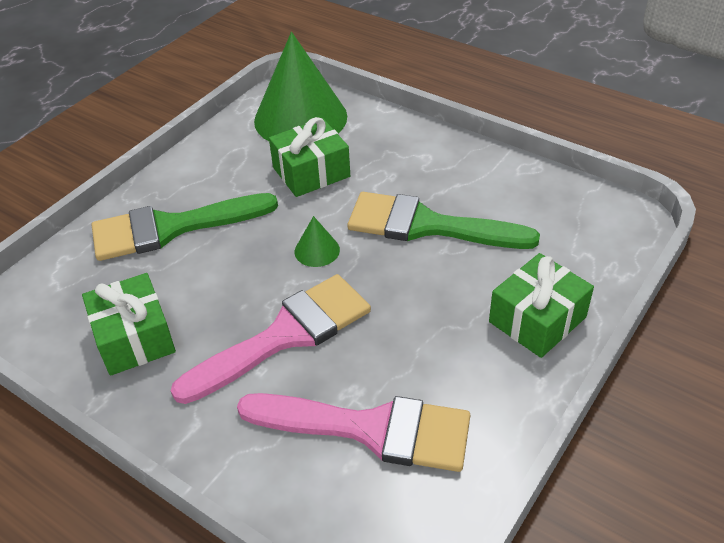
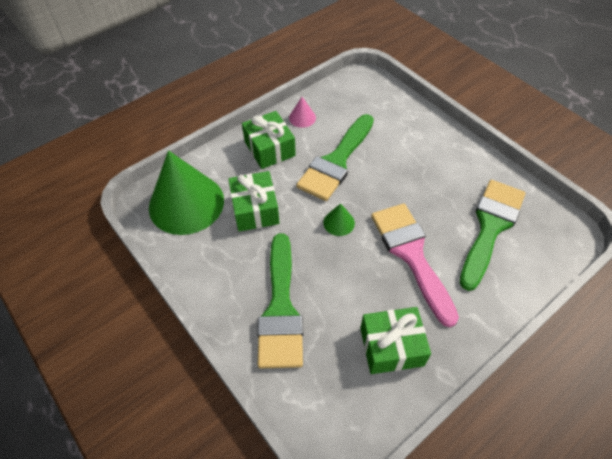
camera: 75 degrees left, 10 degrees up
pink brush [237,393,470,472] -> green brush [460,180,525,291]
green gift [489,253,594,358] -> green gift moved to [242,111,296,169]
none -> pink cone [289,97,316,128]

